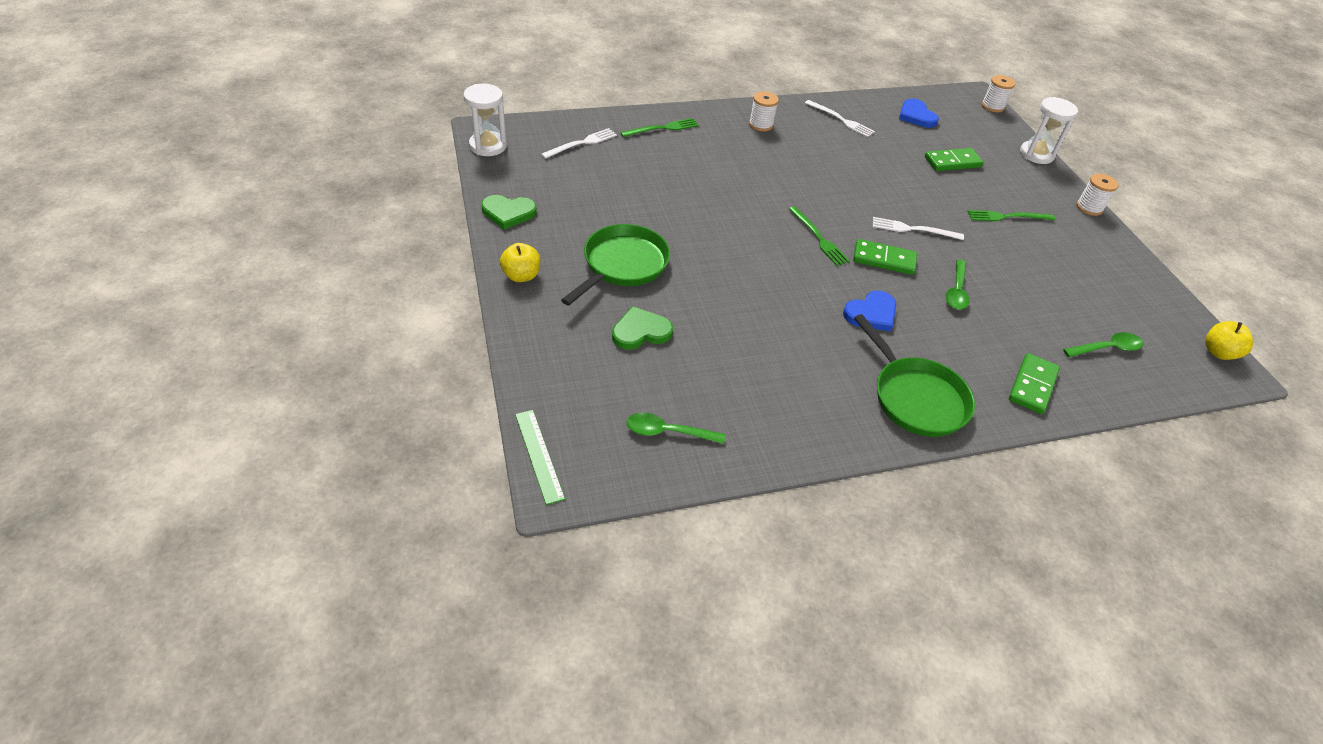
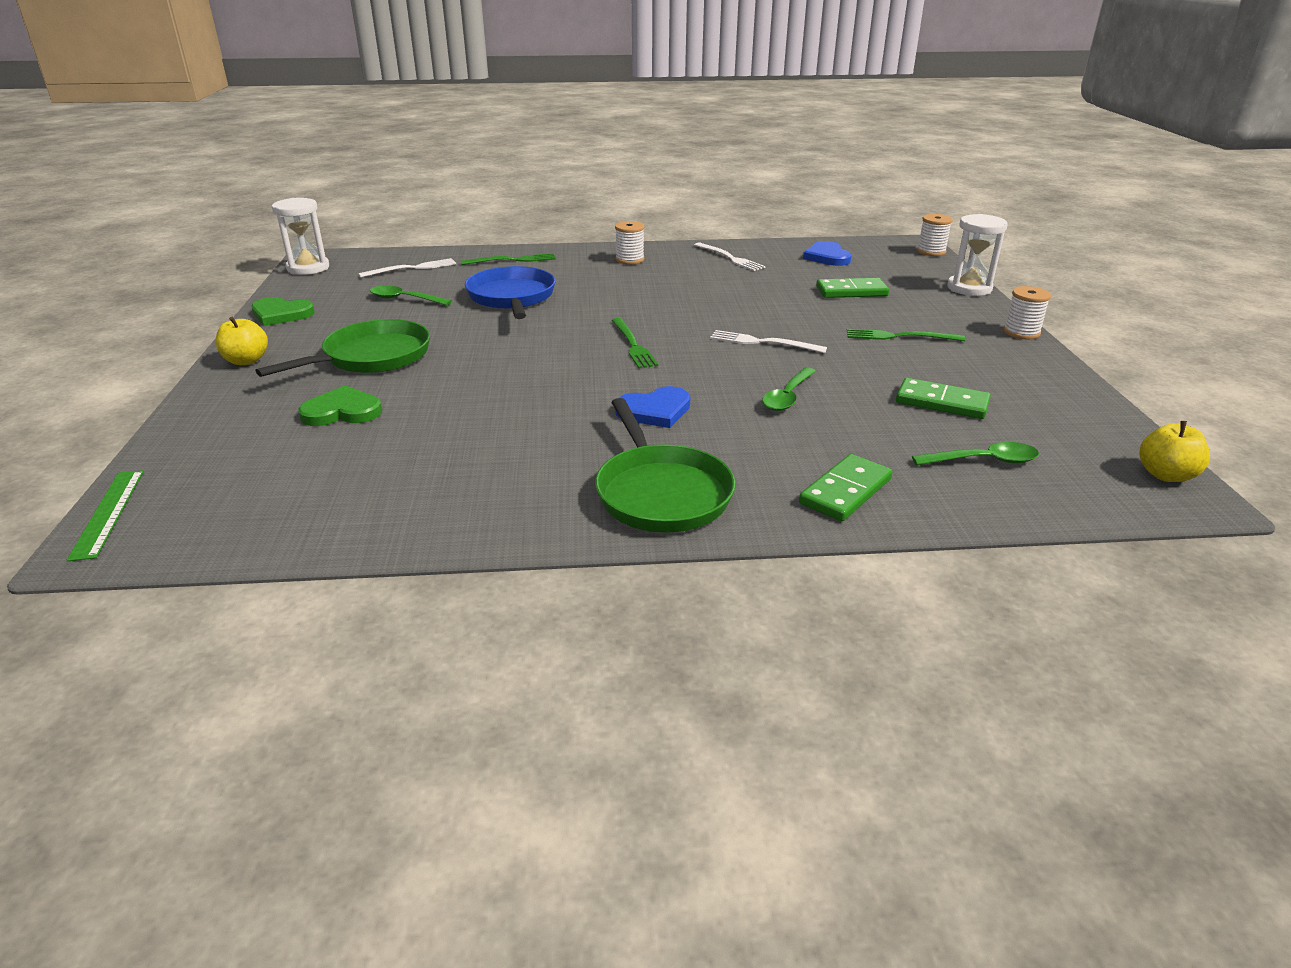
camera: 15 degrees right, 15 degrees down
green spoon [627,412,725,444] -> green spoon moved to [370,286,452,305]
green domino [853,239,917,275] -> green domino moved to [896,378,991,419]
none -> blue pan [465,266,556,319]

